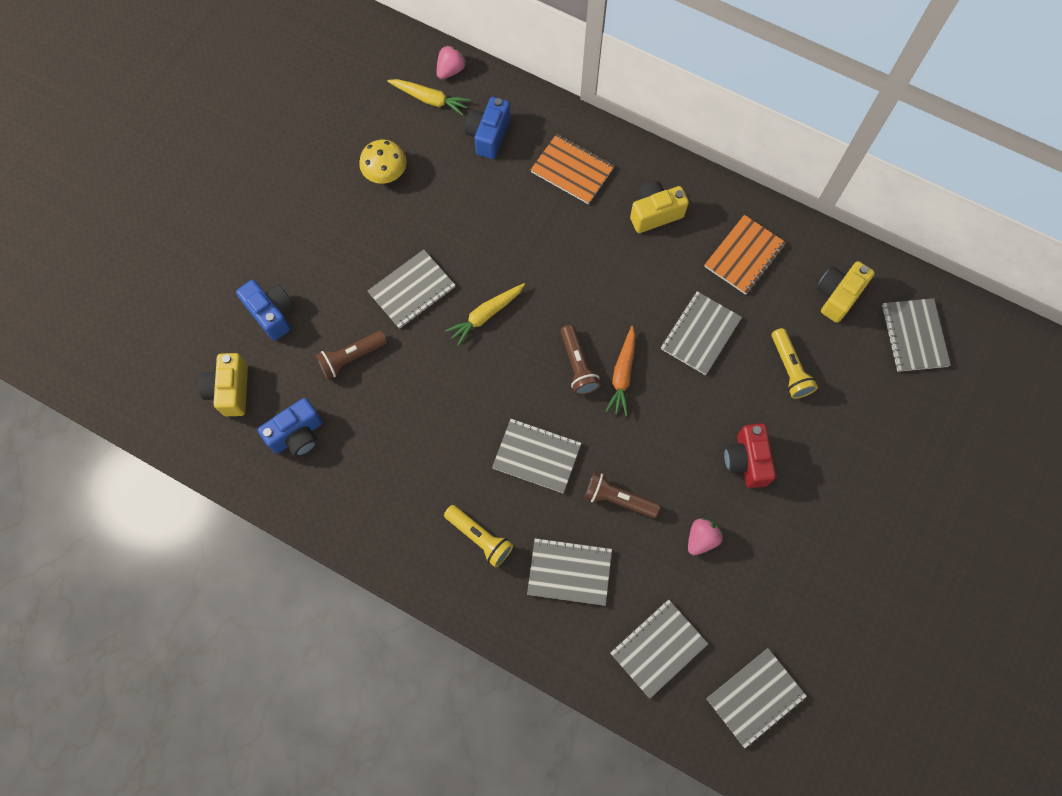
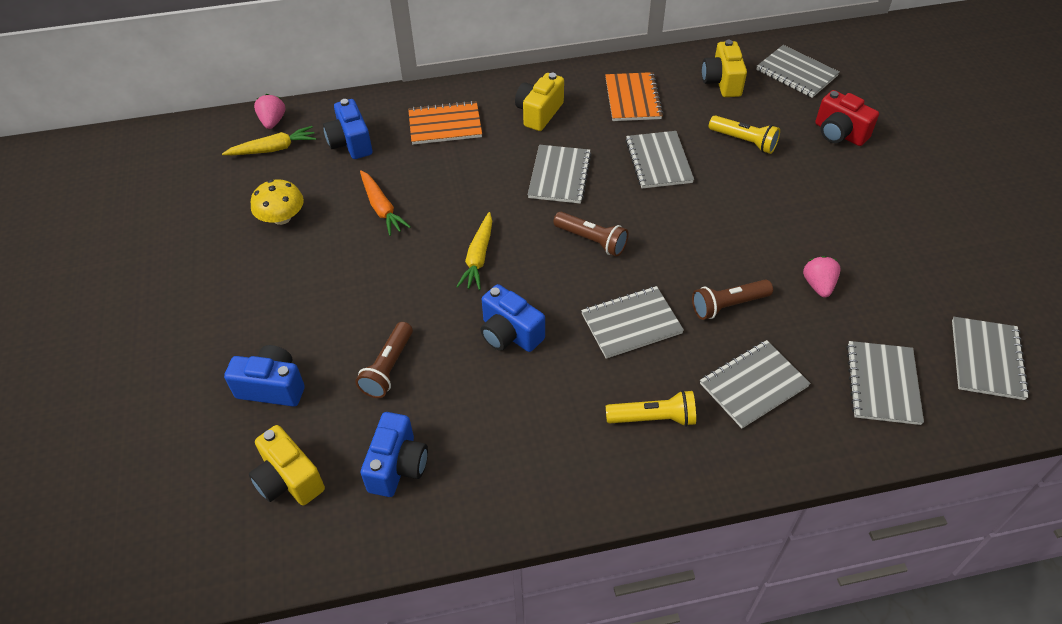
camera: 40 degrees left, 20 degrees down
grey notebook [368,250,455,329] -> grey notebook moved to [528,145,592,204]
orange carrot [605,326,636,416] -> orange carrot moved to [360,170,411,236]
red camera [724,423,776,488] -> red camera moved to [815,90,879,146]
none -> blue camera [481,284,545,352]

